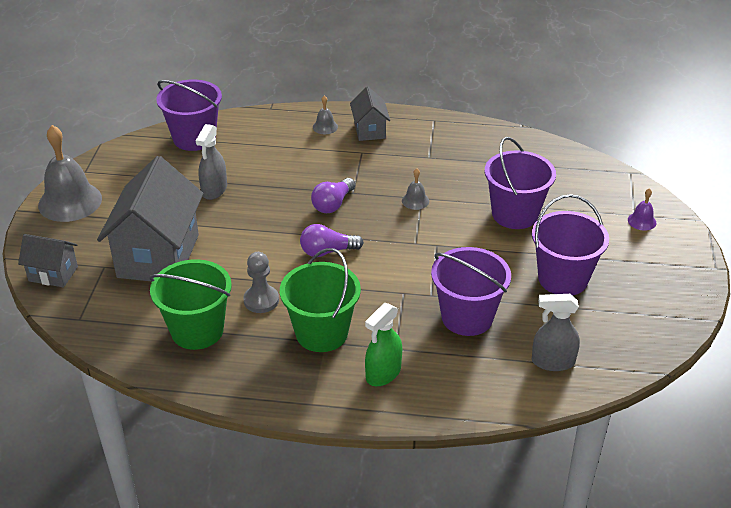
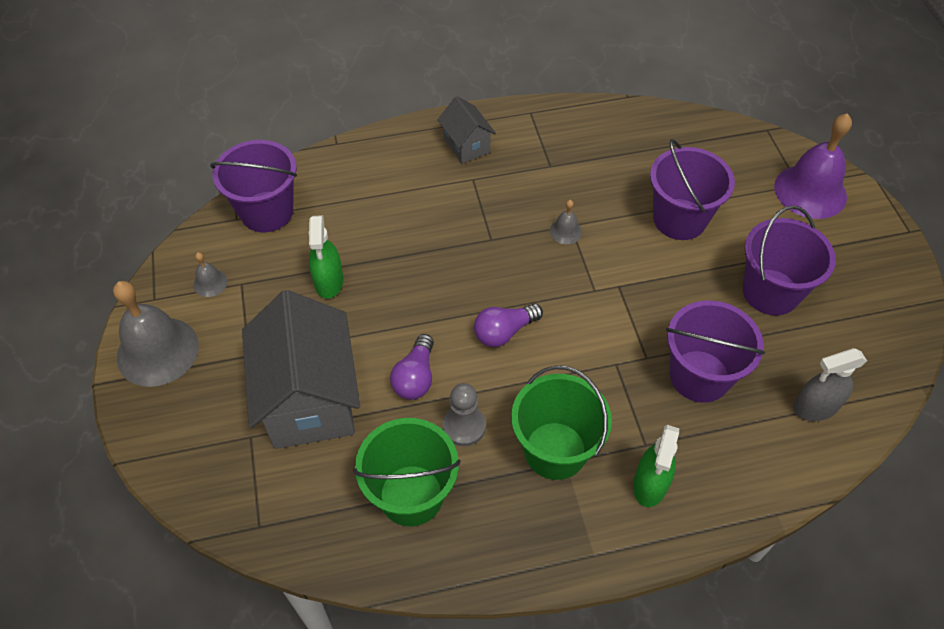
camera: 20 degrees left, 15 degrees up
grey house [18,234,78,288] -> none
grey spray bottle [196,124,227,200] -> green spray bottle [309,215,343,299]
purple light bulb [311,178,355,213] -> purple light bulb moved to [390,334,434,400]
grey bell [313,95,338,134] -> grey bell moved to [193,252,228,297]
purple bell [628,188,656,231] -> purple bell [774,113,852,219], size x2.26

